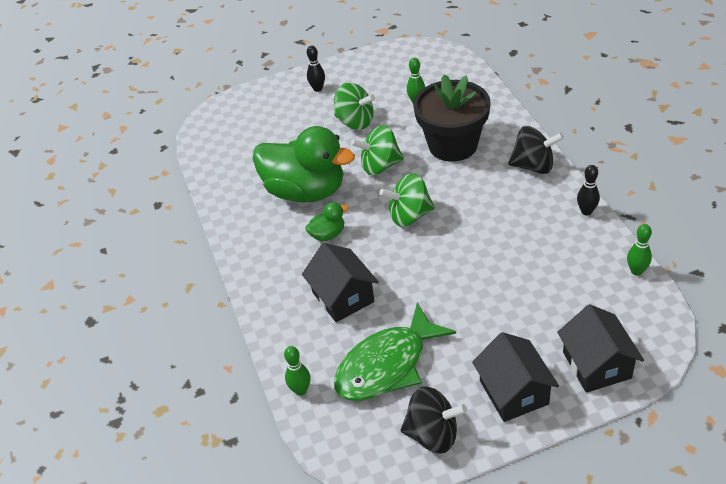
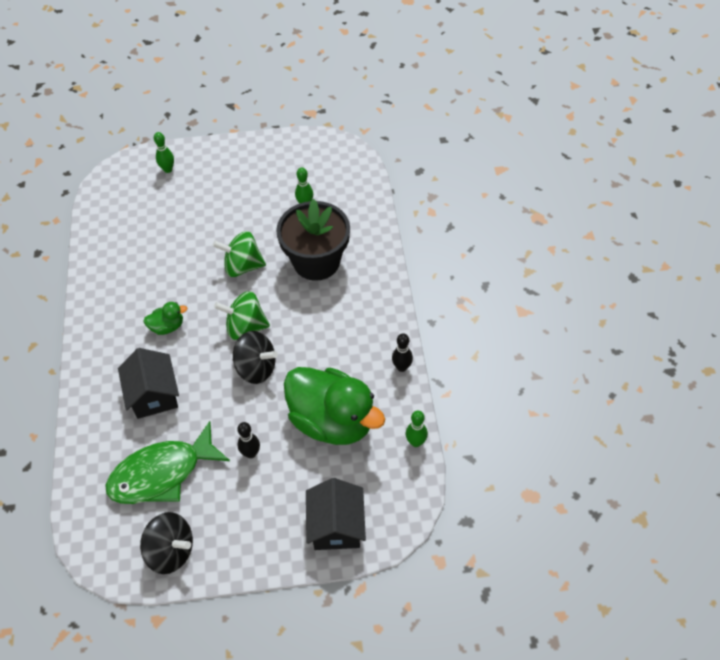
camera: 10 degrees right, 10 degrees up
green duck [253,126,355,203] -> green duck moved to [284,367,385,445]
green bowling pin [284,346,310,396] -> green bowling pin moved to [154,132,174,173]
black bowling pin [307,45,325,92] -> black bowling pin moved to [237,422,260,458]
green spinning top [334,83,375,130] -> none
black house [472,332,559,422] -> none
black spinning top [508,126,564,174] -> black spinning top moved to [233,331,278,384]

